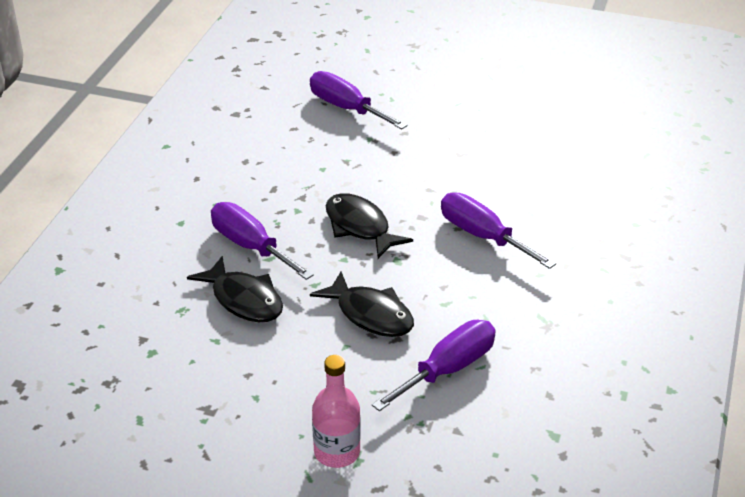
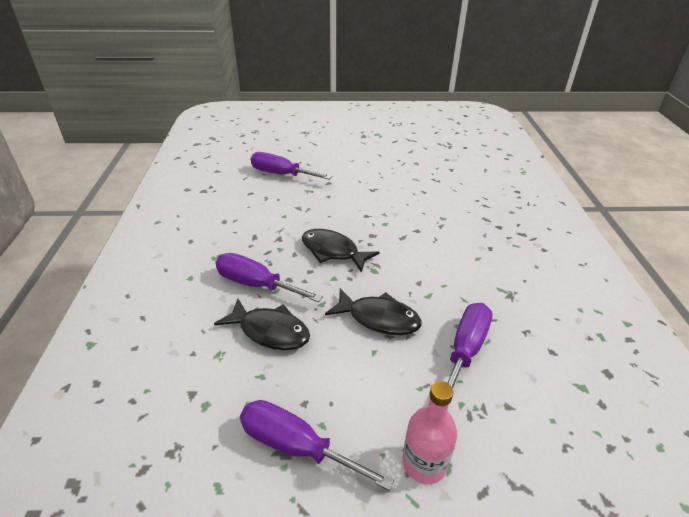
camera: 20 degrees left, 0 degrees up
purple screwdriver [441,192,556,269] -> purple screwdriver moved to [240,400,394,490]

